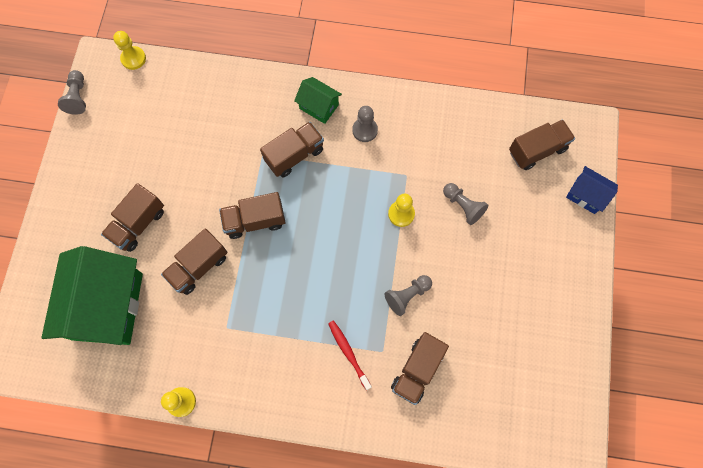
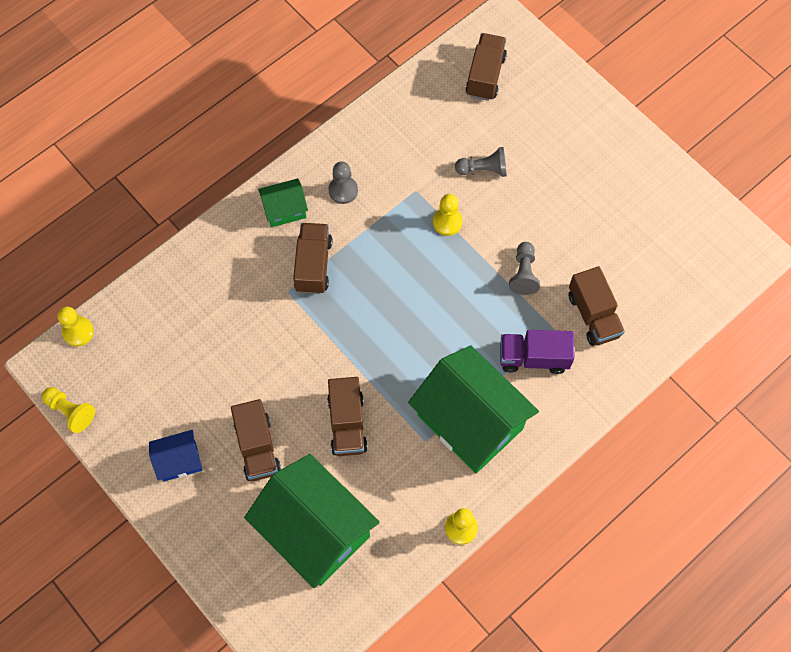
camera: 50 degrees left, 5 degrees down
grey pawn [58,70,86,115] -> yellow pawn [42,387,95,433]
brown truck [219,192,285,239] -> none
red toothbrush [328,320,372,390] -> purple truck [500,330,575,374]
blue house [566,166,618,214] -> blue house moved to [149,430,202,482]
none -> green house [408,345,539,473]

